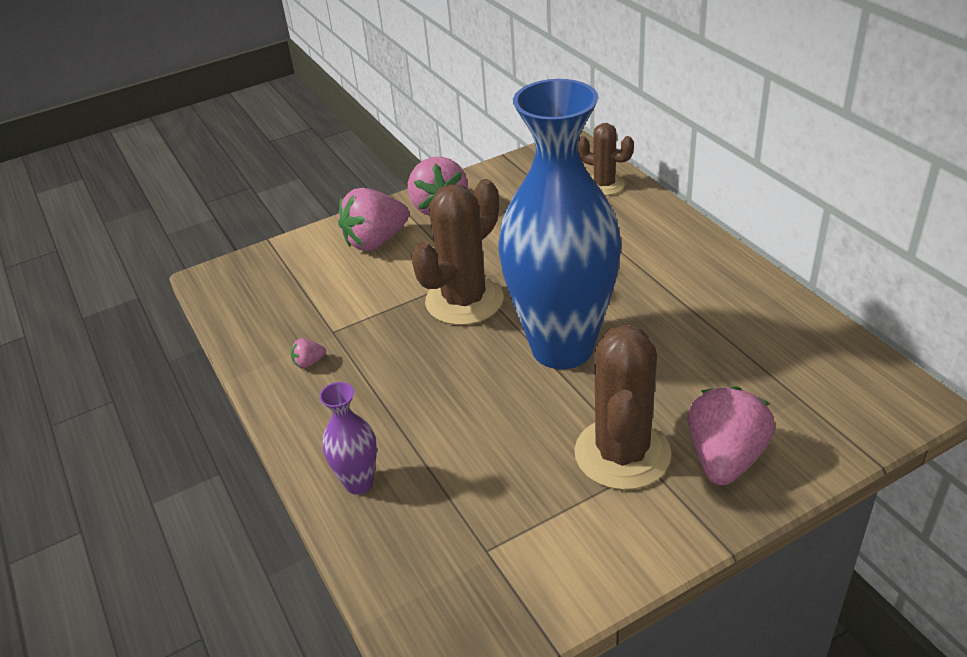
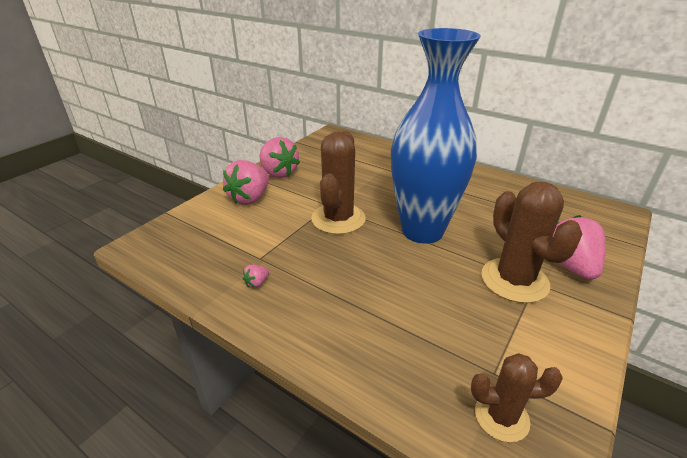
camera: 30 degrees left, 5 degrees down
purple vase [319,382,377,495] -> none
brown cactus [578,123,634,196] -> brown cactus moved to [471,353,563,442]

